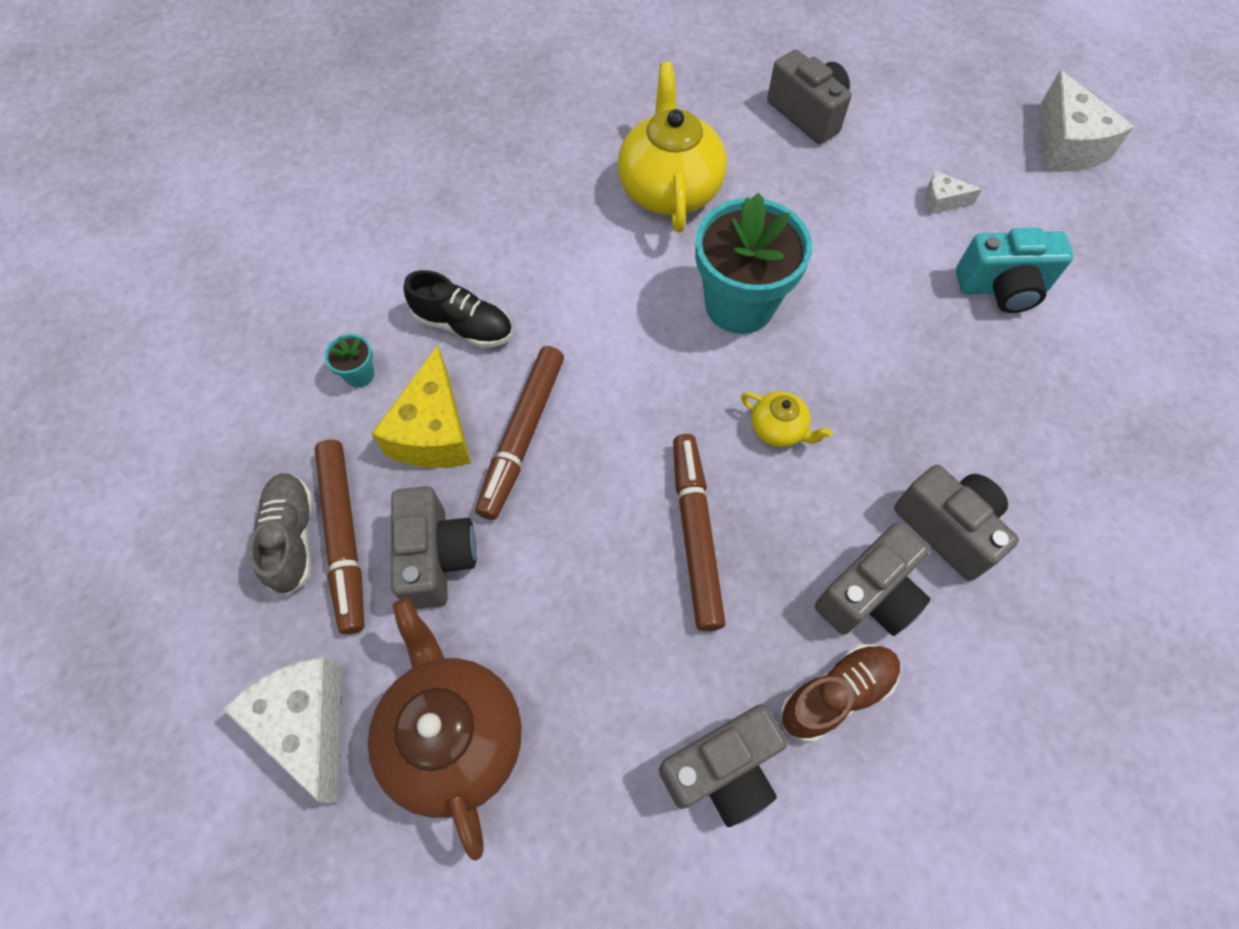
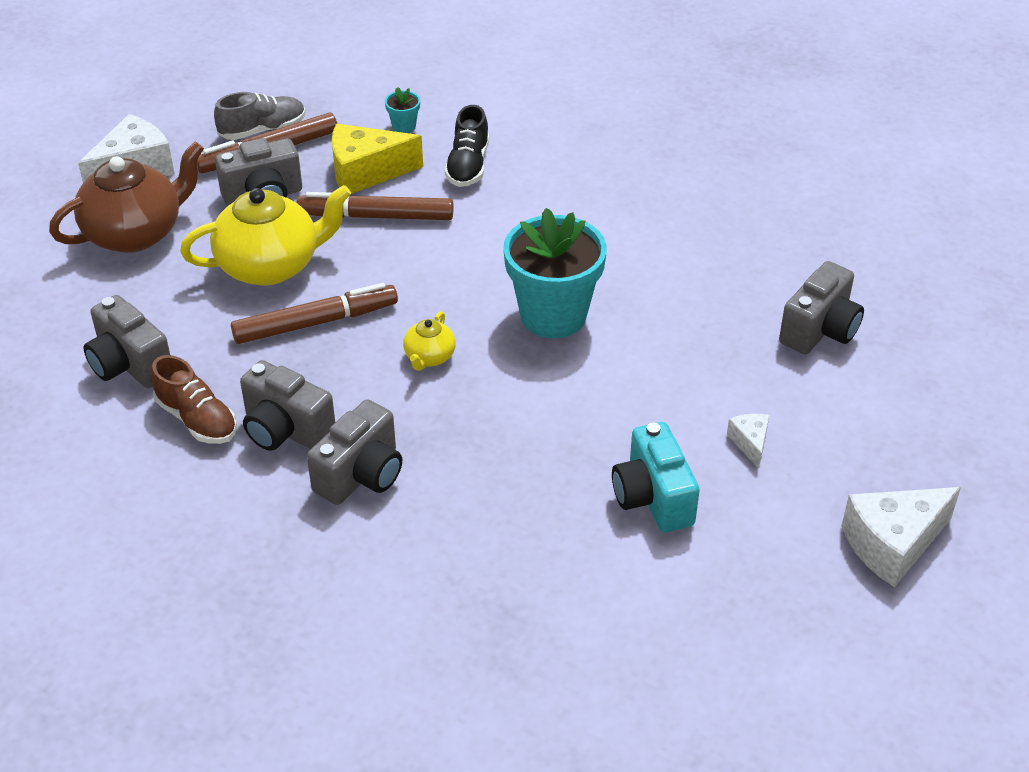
camera: 75 degrees right, 20 degrees down
yellow teapot [618,62,727,233] -> yellow teapot moved to [180,185,351,286]

